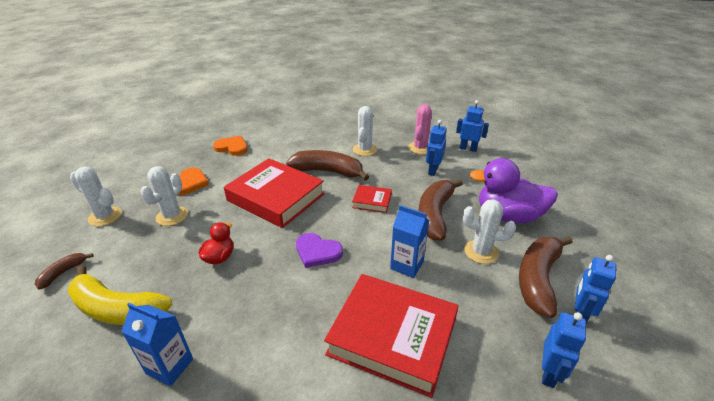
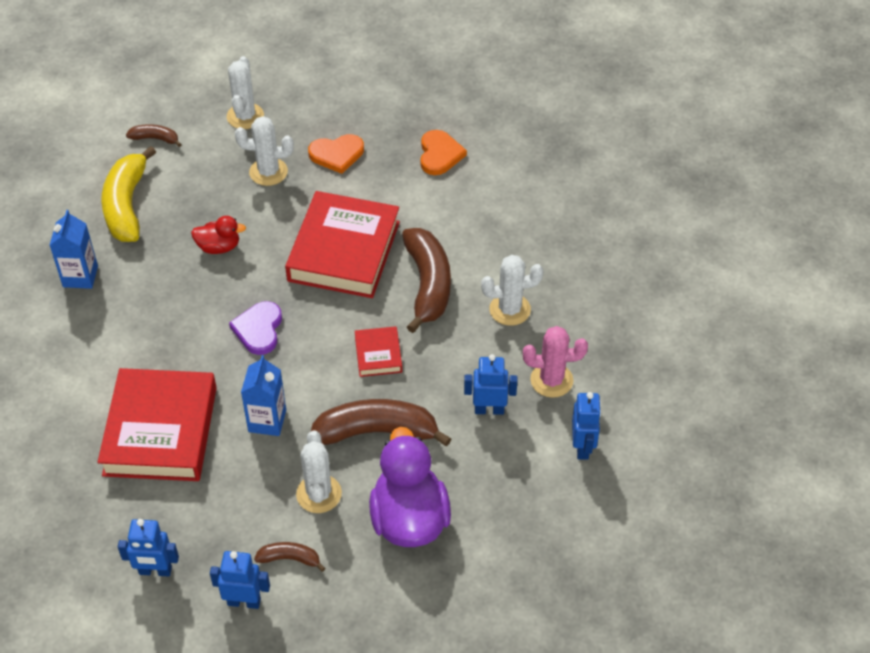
camera: 70 degrees right, 15 degrees up
brown banana [519,236,573,318] -> brown banana [254,542,325,572], size x0.48

